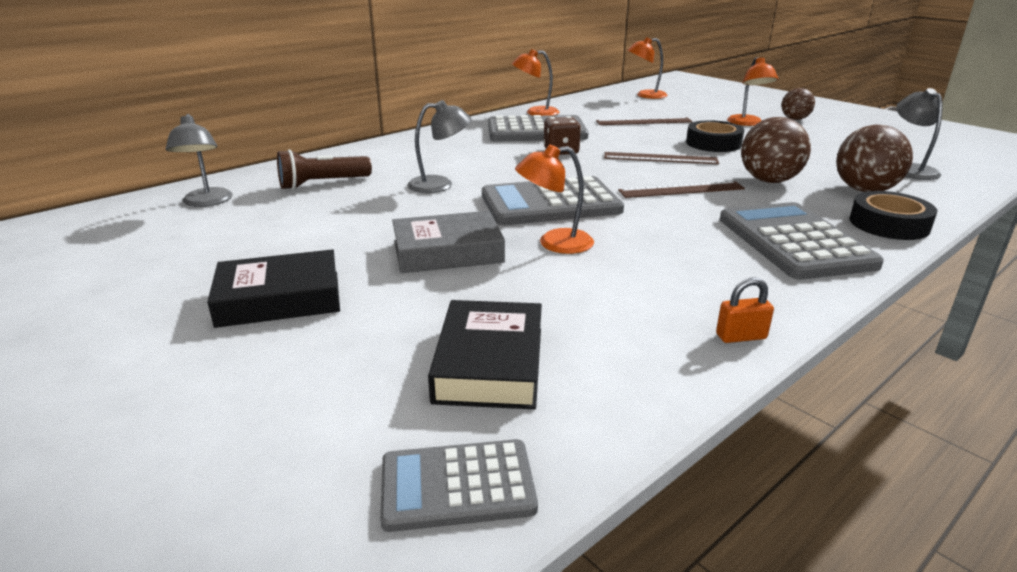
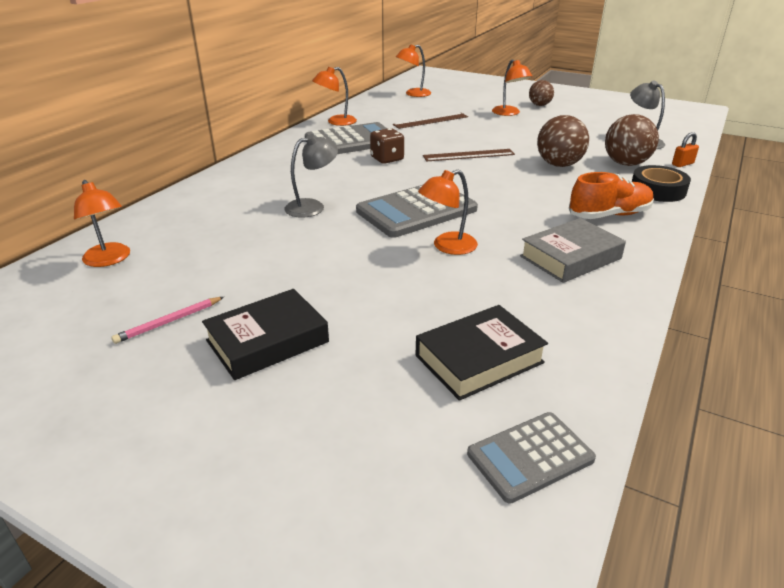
camera: 20 degrees left, 5 degrees up
grey lamp [166,114,233,207] -> orange lamp [74,180,130,267]
brown flashlight [277,149,372,190] -> none
grey book [392,211,505,273] -> grey book moved to [520,218,626,283]
black book [428,300,542,410] -> black book turned 75 degrees clockwise [416,305,548,401]
brown ruler [618,181,745,198] -> none
black tape [686,120,744,152] -> none
orange padlock [716,277,774,343] -> orange padlock moved to [672,132,699,167]
grey calculator [720,202,884,280] -> orange shoe [569,172,654,219]
none -> pink pencil [111,297,224,344]

